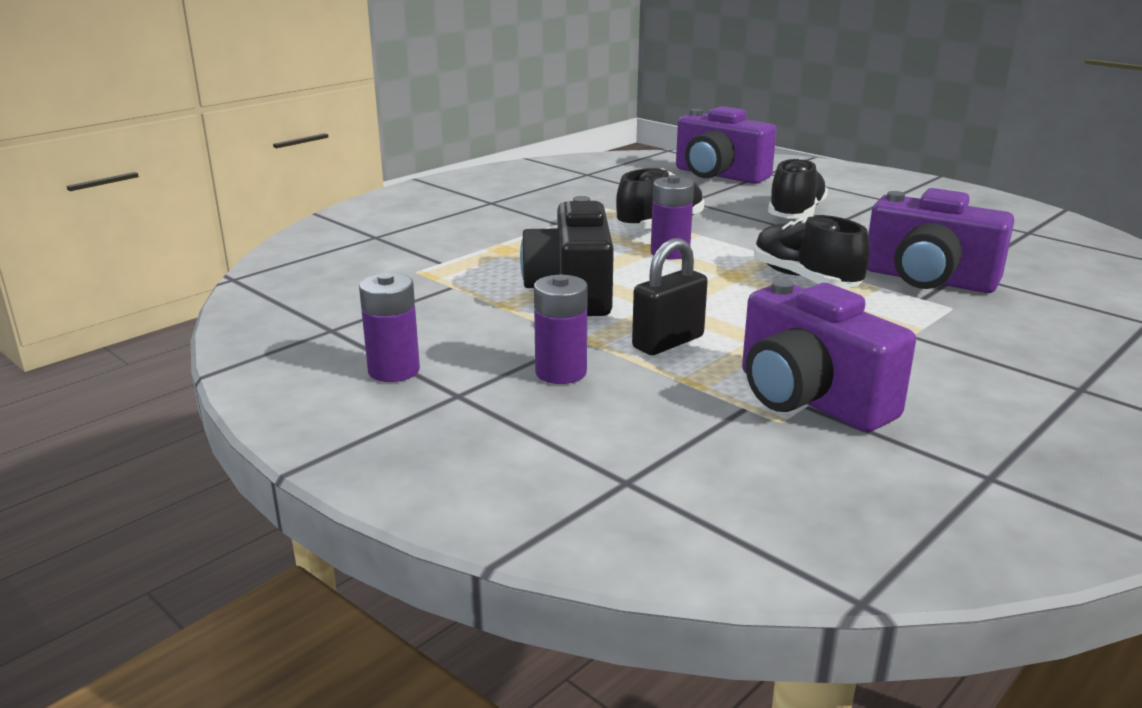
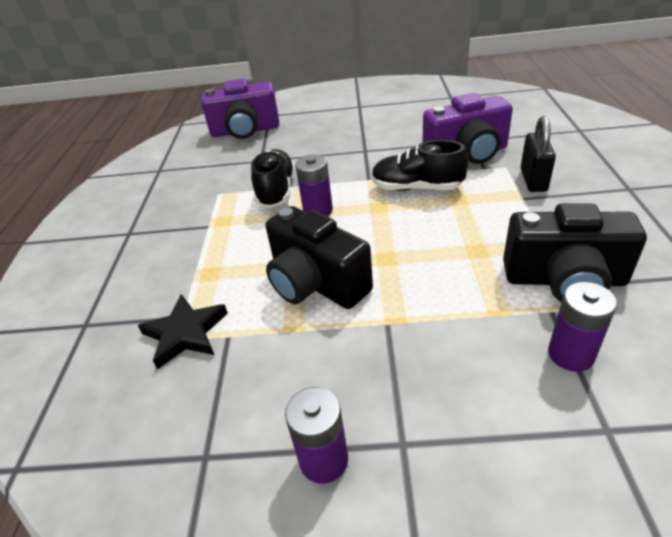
camera: 40 degrees left, 15 degrees up
purple battery [534,275,588,384] -> purple battery moved to [548,282,617,372]
black padlock [632,238,708,355] -> black padlock moved to [521,116,556,192]
purple camera [742,279,916,432] -> black camera [503,203,647,302]
black shoe [768,158,828,219] -> none
none -> black star [138,294,228,369]

